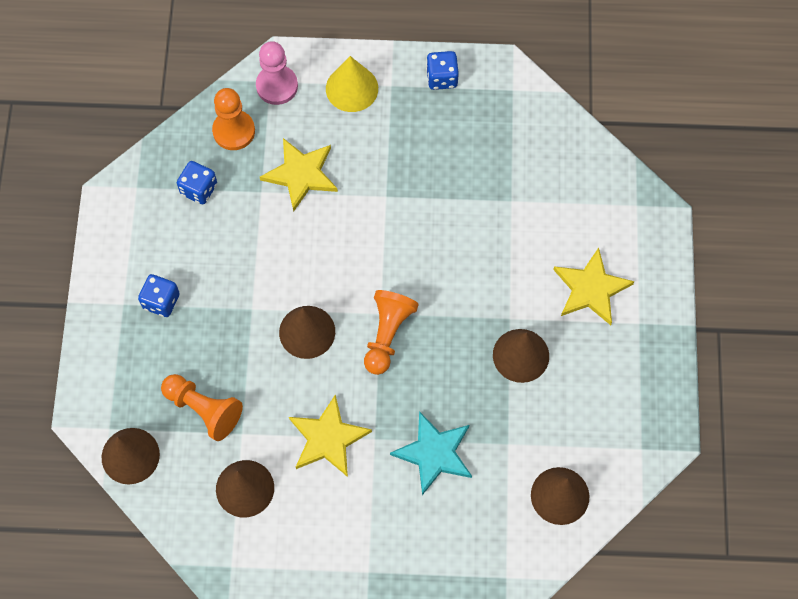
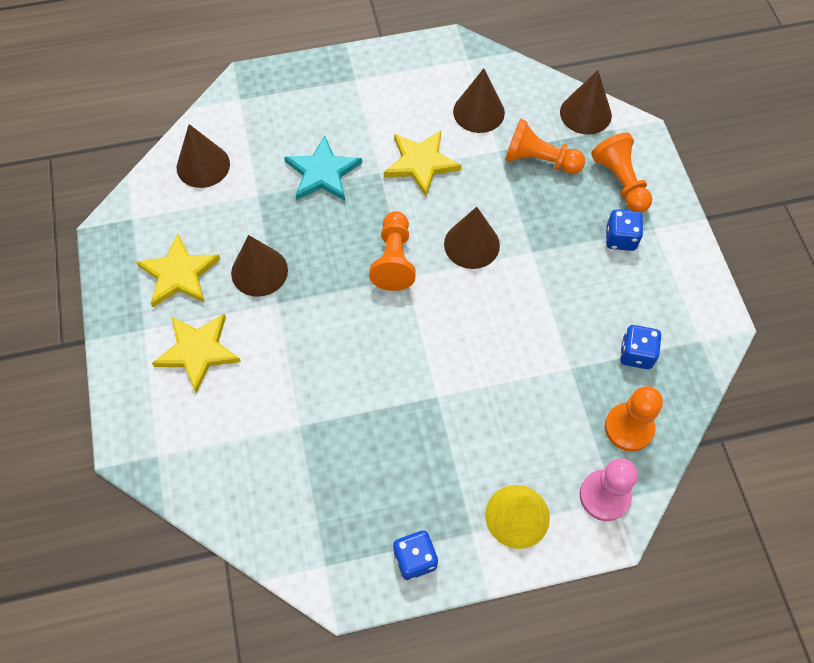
camera: 165 degrees right, 5 degrees down
yellow star [260,138,338,211] -> yellow star moved to [136,233,220,307]
none -> orange pawn [591,132,652,213]

